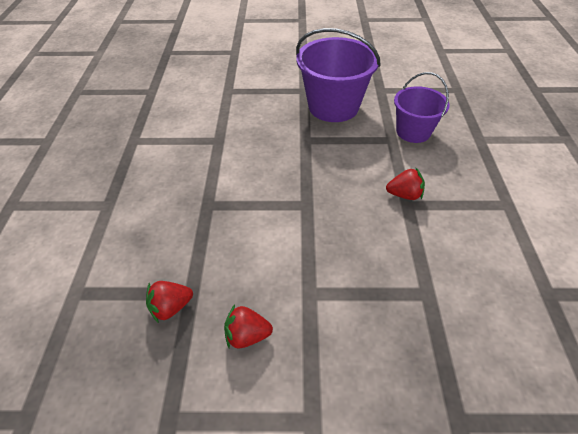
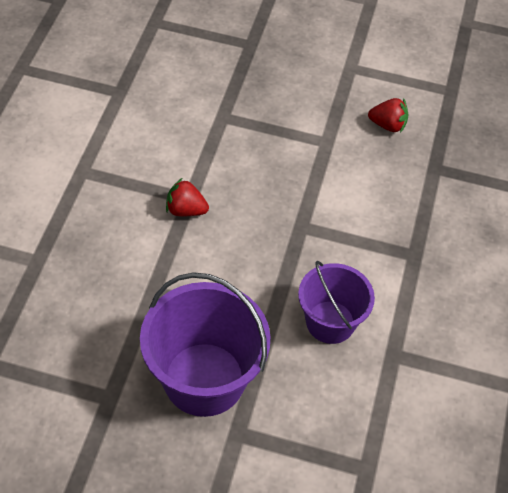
camera: 170 degrees left, 5 degrees up
red strawberry [146,281,193,323] -> none
purple bucket [394,72,450,143] -> purple bucket moved to [298,261,375,344]

